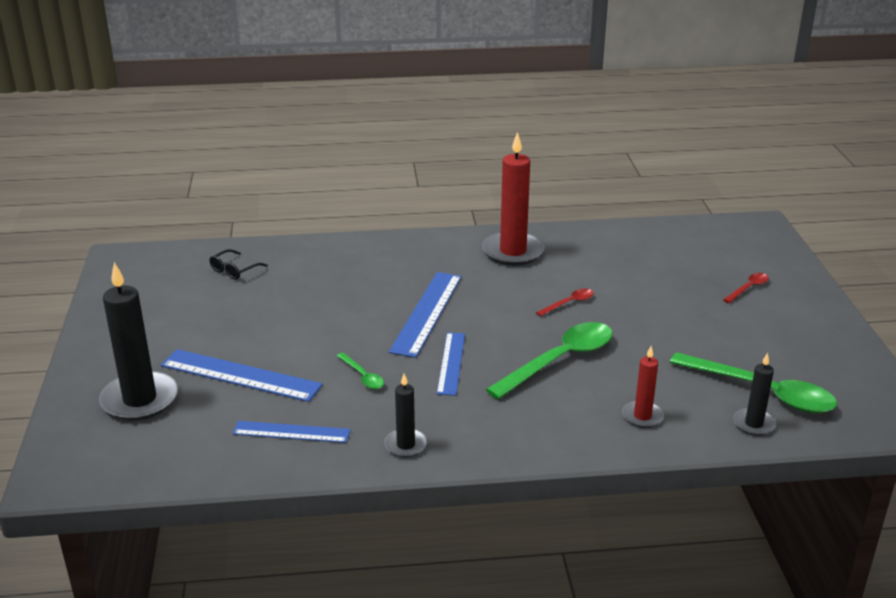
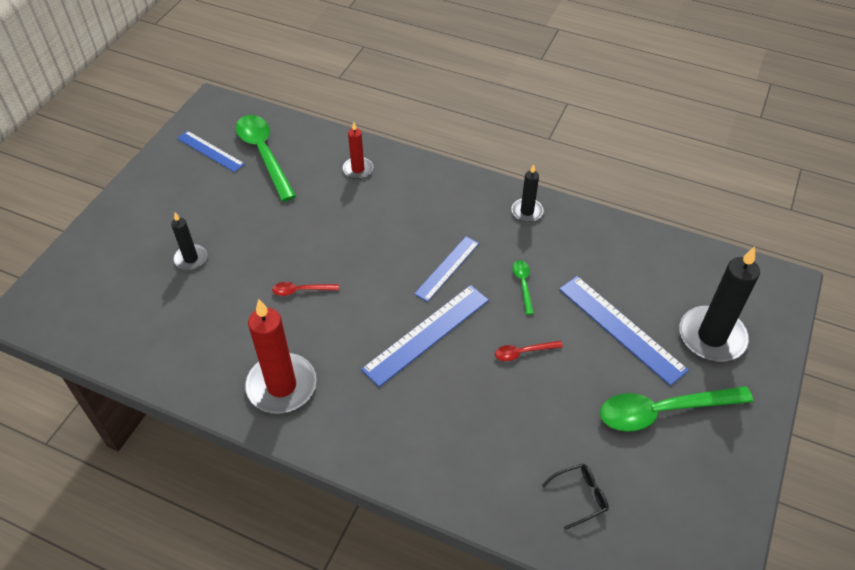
camera: 150 degrees left, 20 degrees up
blue ruler [232,421,351,443] -> blue ruler moved to [177,131,245,172]
green spoon [486,322,613,399] -> green spoon moved to [600,386,753,432]
red spoon [723,273,769,303] -> red spoon moved to [495,341,563,361]
black candle [733,353,777,436] -> black candle moved to [171,213,207,270]

